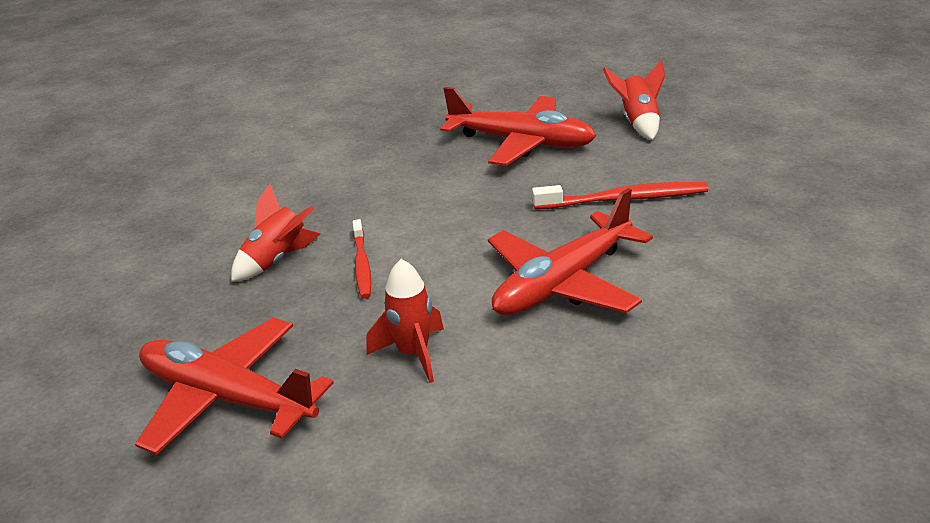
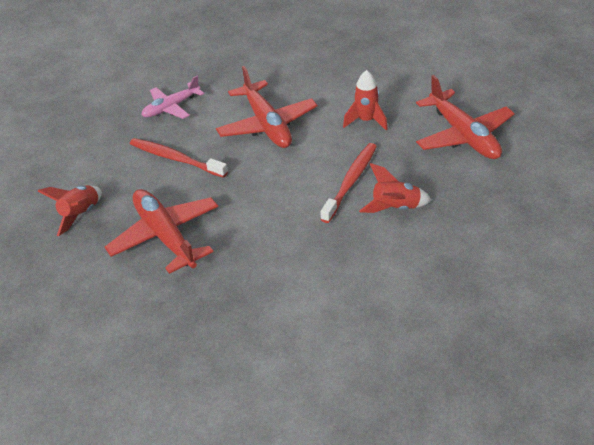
camera: 145 degrees left, 10 degrees up
red toothbrush [353,219,371,299] -> red toothbrush [320,143,377,223], size x1.51
red plane [488,188,653,315] -> red plane turned 75 degrees clockwise [216,66,317,148]
none -> pink plane [141,76,204,119]

